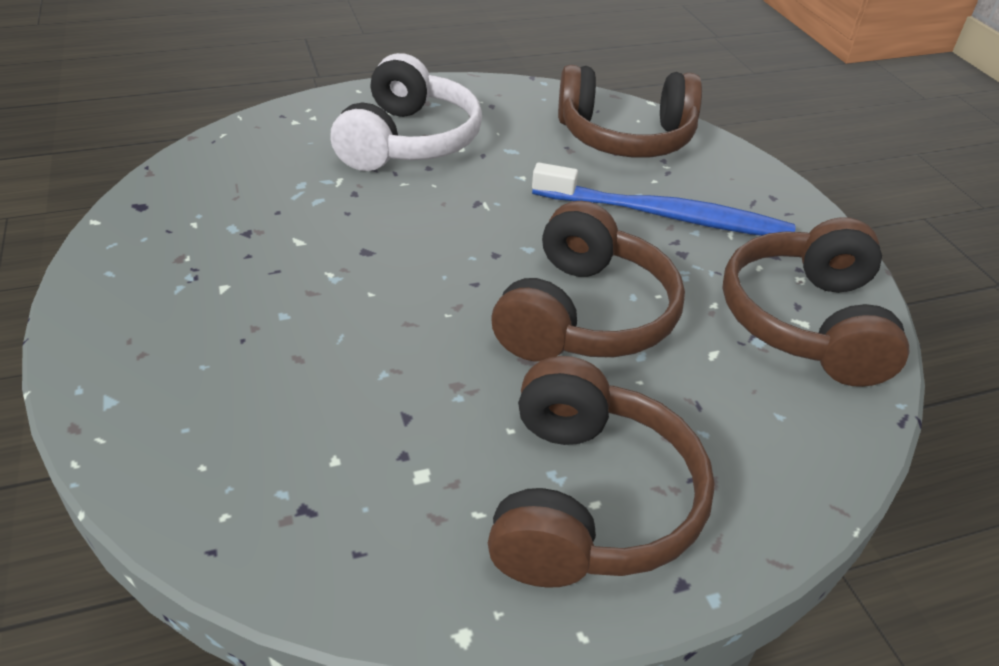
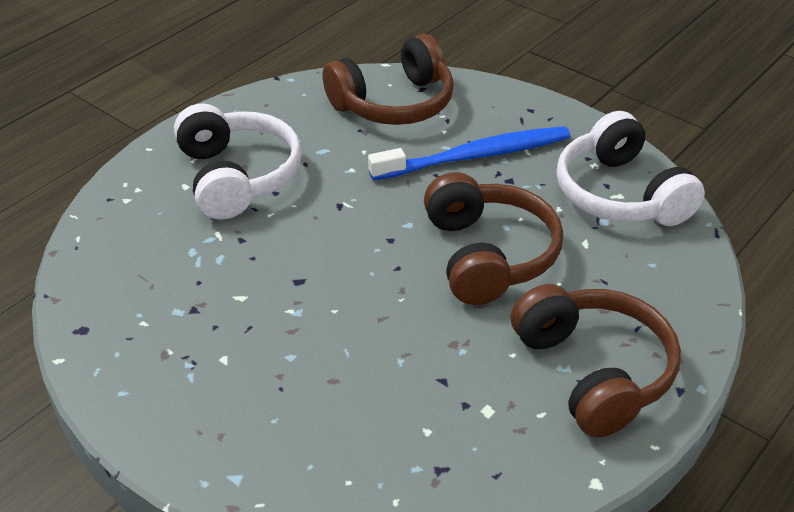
camera: 30 degrees left, 0 degrees up
brown headphones [722,217,910,387] -> white headphones [556,111,705,226]

